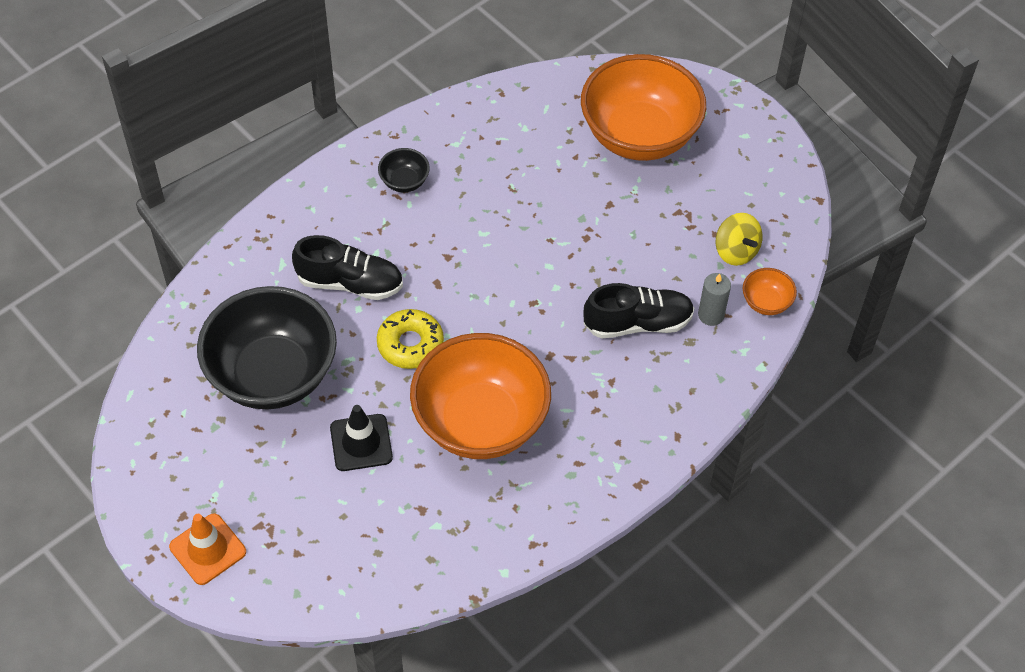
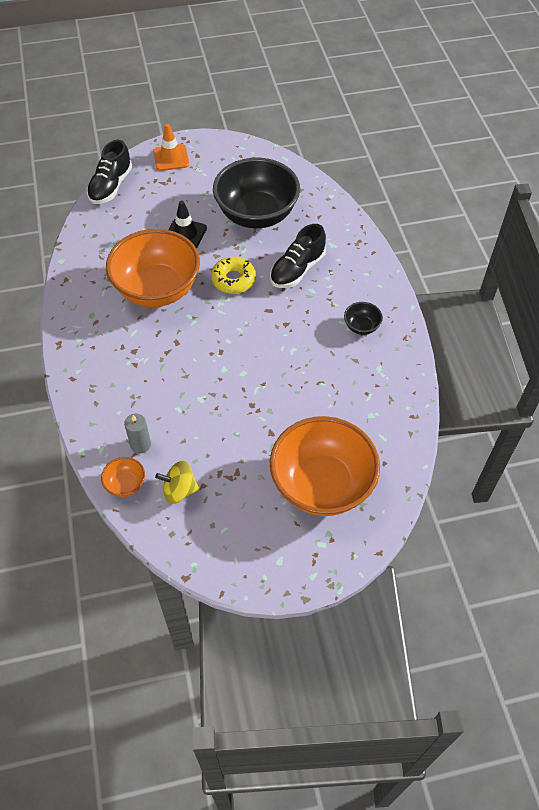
camera: 120 degrees right, 0 degrees up
black shoe [583,283,694,339] -> black shoe moved to [87,140,132,204]

